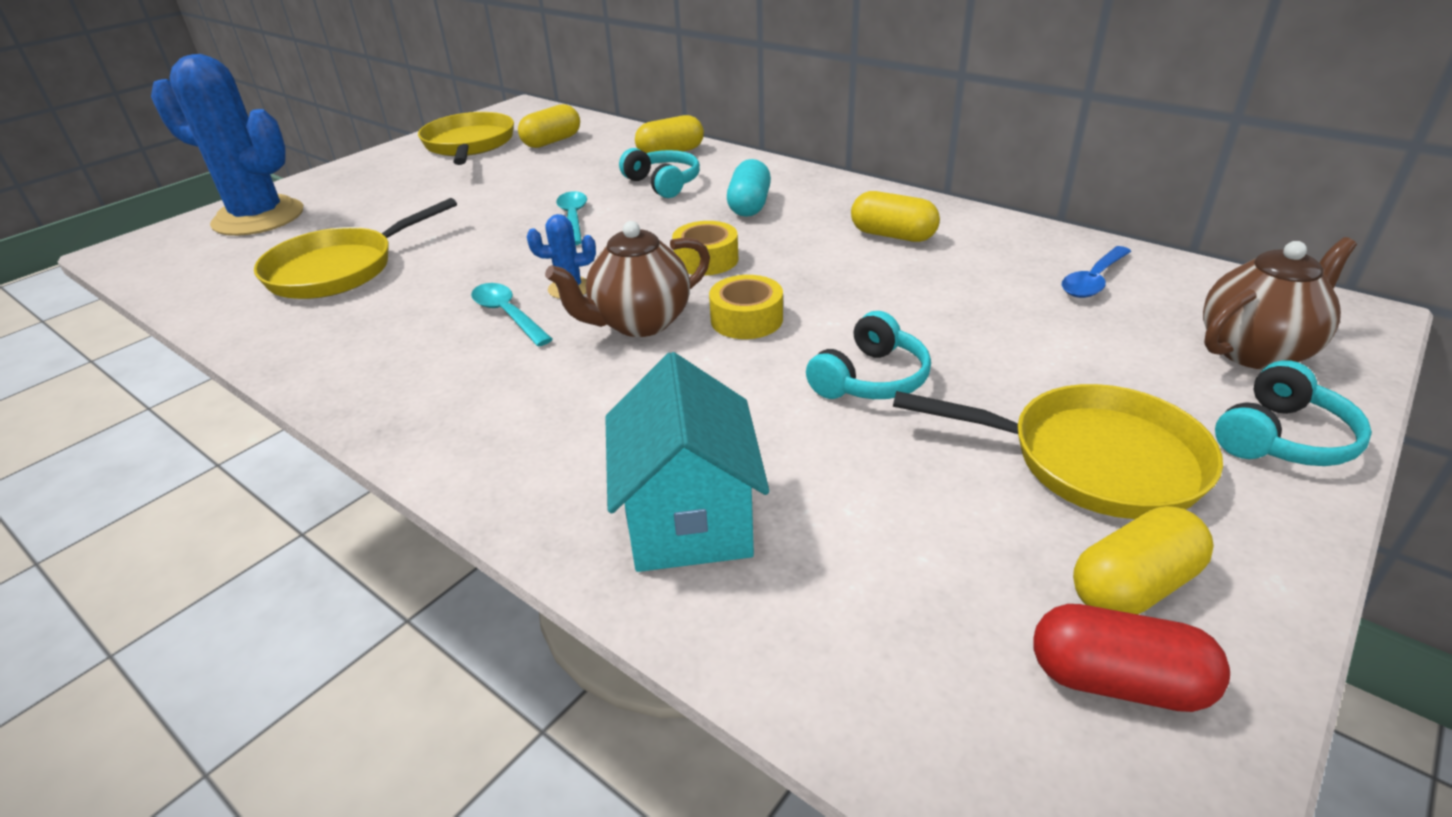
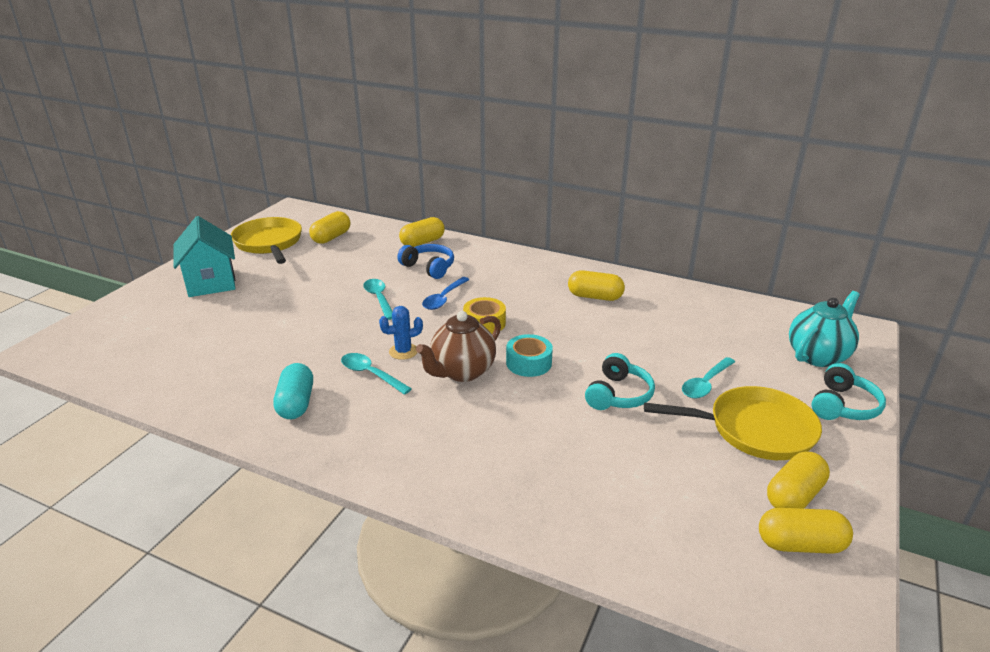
camera: 15 degrees left, 5 degrees down
blue cactus [151,54,303,236] -> none
yellow pan [254,198,457,299] -> none
turquoise house [605,352,770,572] -> turquoise house moved to [173,216,236,297]
turquoise headphones [619,148,700,198] -> blue headphones [397,244,454,279]
yellow tape [709,275,783,339] -> turquoise tape [506,334,553,377]
turquoise capsule [727,159,771,217] -> turquoise capsule moved to [273,363,313,419]
red capsule [1033,604,1230,712] -> yellow capsule [759,508,853,554]
blue spoon [1062,246,1131,298] -> blue spoon moved to [422,277,470,310]
brown teapot [1203,237,1357,370] -> turquoise teapot [789,291,860,367]
none -> turquoise spoon [682,357,735,398]

